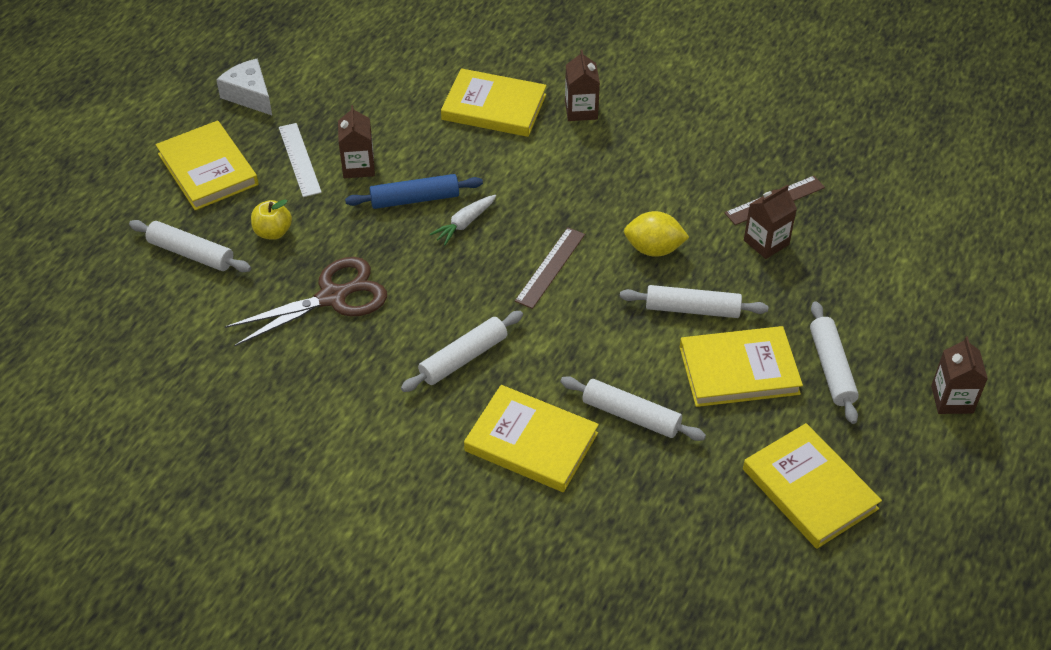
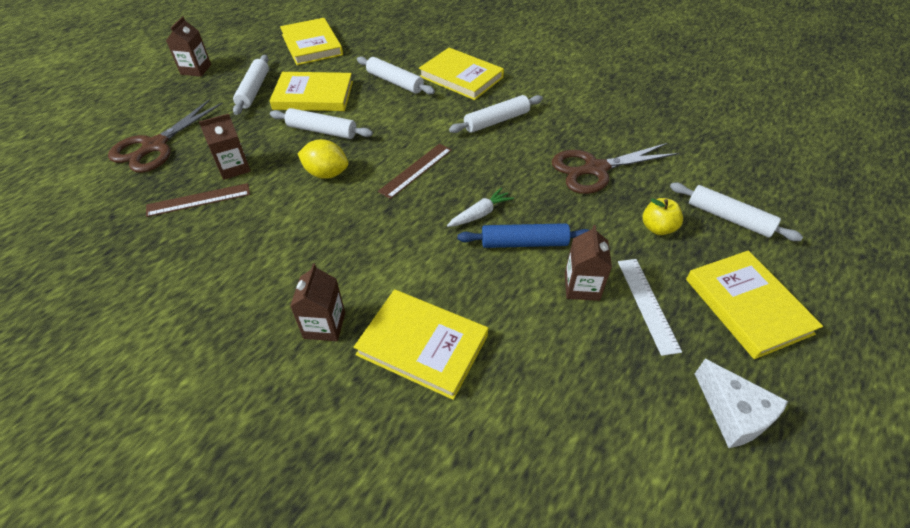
camera: 170 degrees left, 0 degrees up
none -> brown scissors [108,99,223,173]

